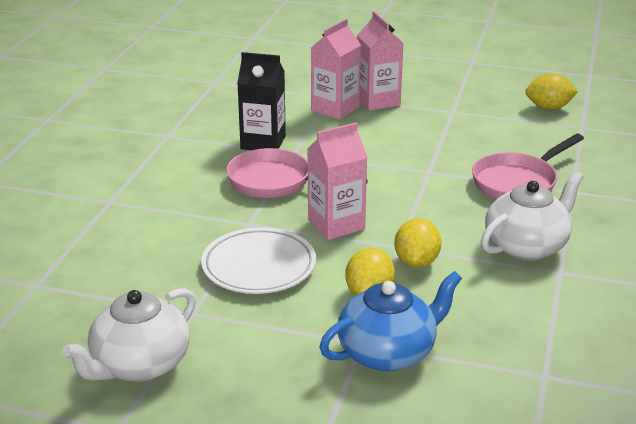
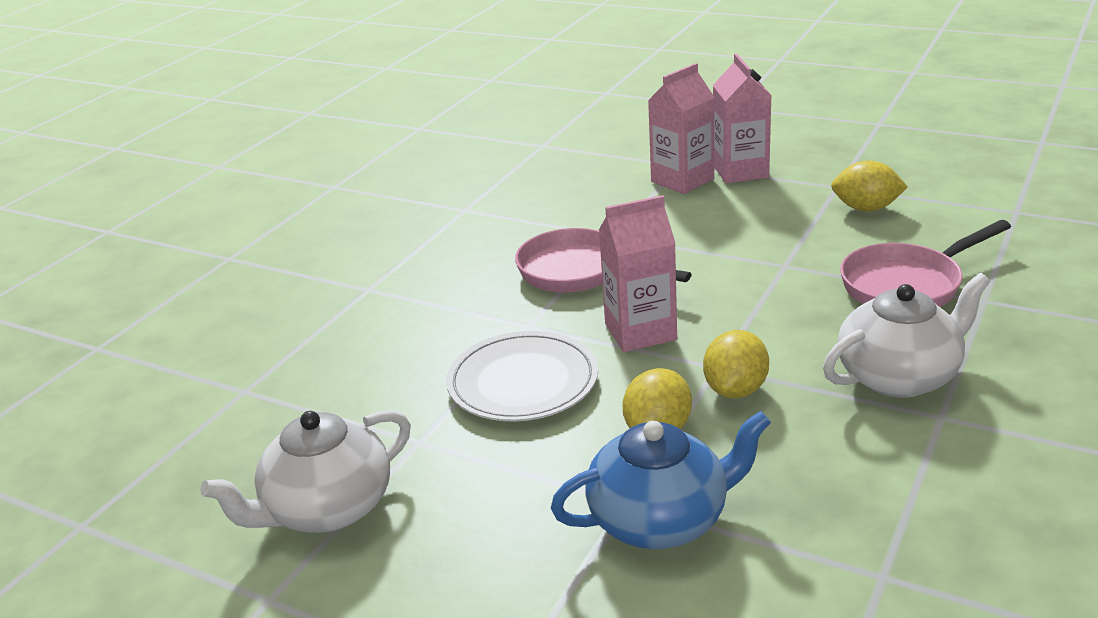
camera: 15 degrees right, 0 degrees up
black carton [237,52,286,150] -> none
yellow lemon [525,73,578,110] -> yellow lemon moved to [831,161,908,212]

